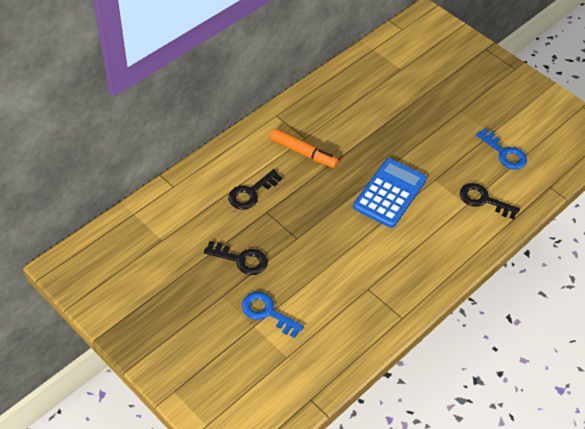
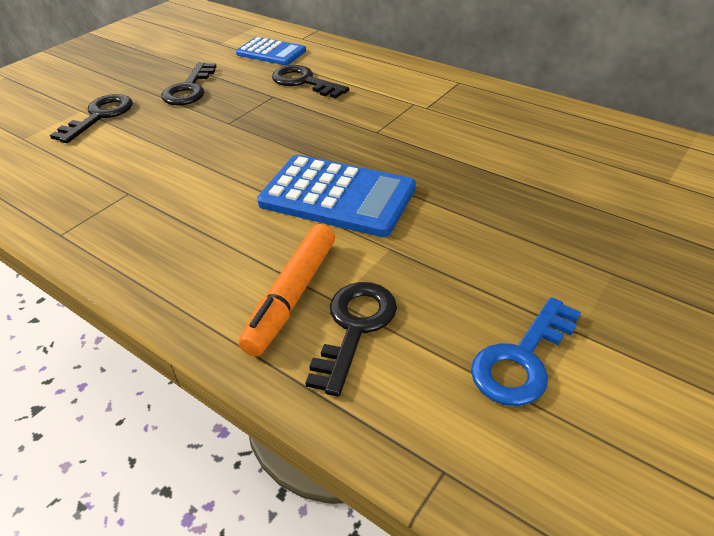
camera: 85 degrees right, 10 degrees down
blue key [242,292,304,338] -> black key [50,94,133,143]
orange marker [270,129,338,168] -> orange marker moved to [238,224,335,357]
none -> blue calculator [236,37,306,65]

